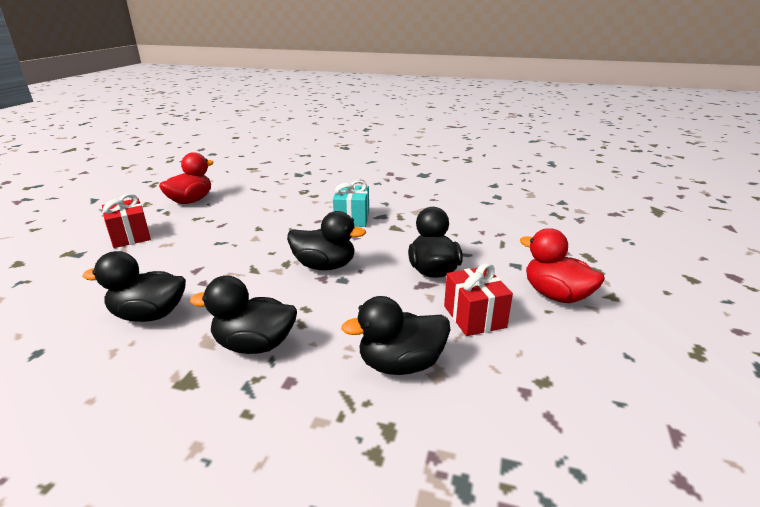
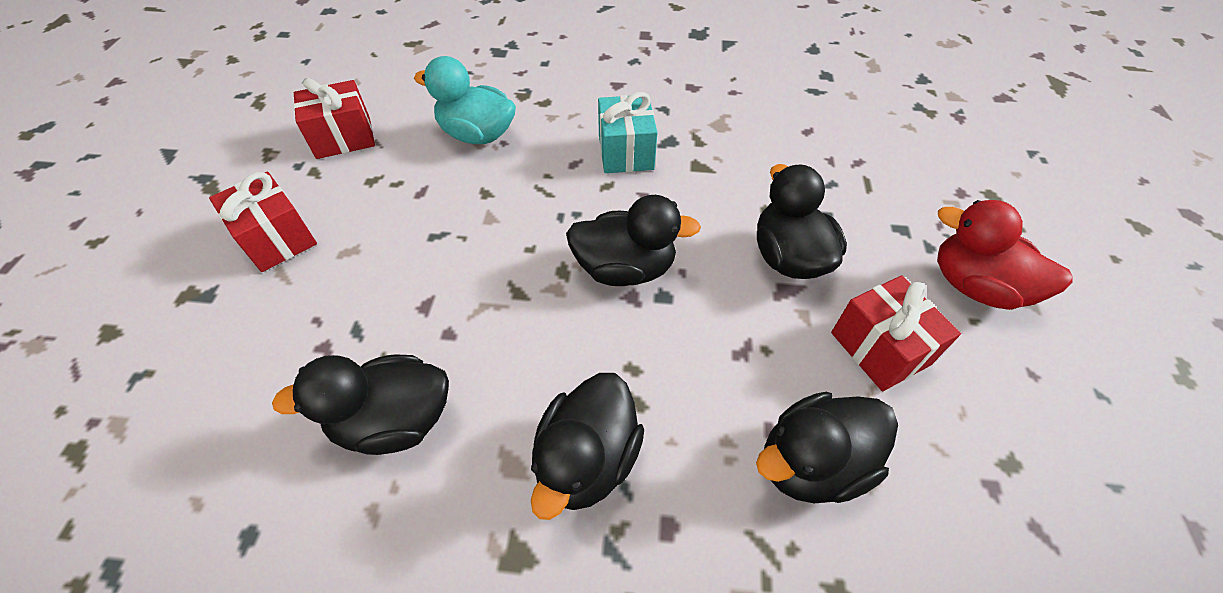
camera: 10 degrees left, 25 degrees up
red duck [159,152,214,204] -> red gift [293,78,375,159]
black duck [190,276,297,354] -> black duck turned 60 degrees counterclockwise [531,373,644,520]
none -> turquoise duck [414,56,516,144]

